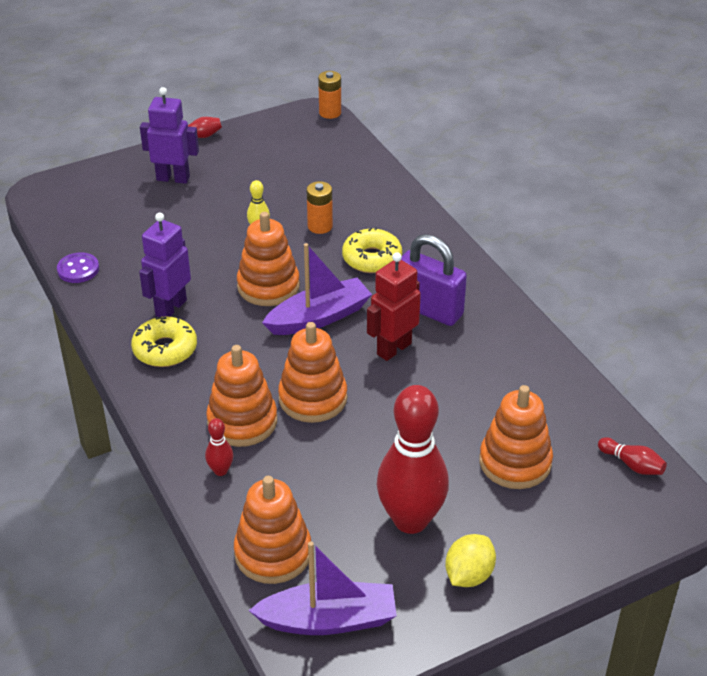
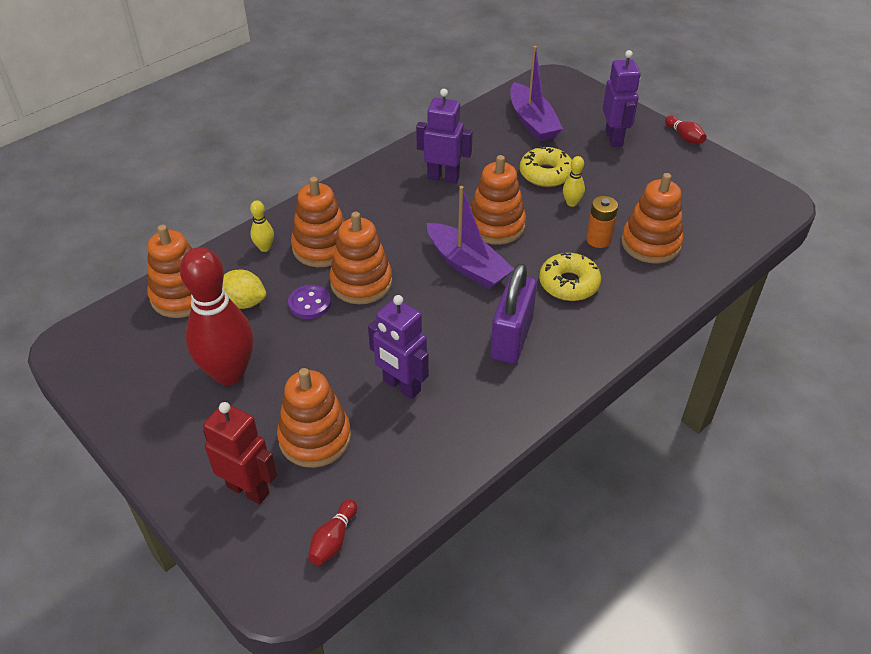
camera: 75 degrees right, 5 degrees up
purple button [57,252,99,283] -> purple button moved to [288,285,331,319]
yellow donut [131,317,197,367] -> yellow donut moved to [520,146,572,187]
red bowling pin [205,418,234,476] -> yellow bowling pin [250,200,274,252]
purple boat [249,541,397,635] -> purple boat moved to [510,46,563,142]
orange battery [318,71,341,119] -> none
red robot [367,252,421,361] -> red robot moved to [203,402,277,505]
yellow lemon [445,534,496,587] -> yellow lemon moved to [223,270,266,309]
none -> purple robot [368,295,429,399]
none -> orange stacking toy [621,173,684,264]

